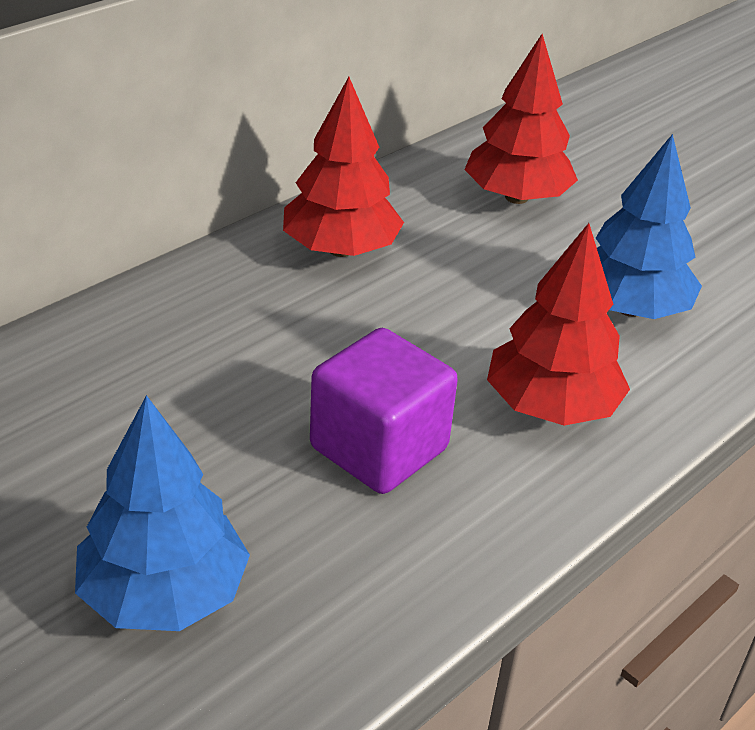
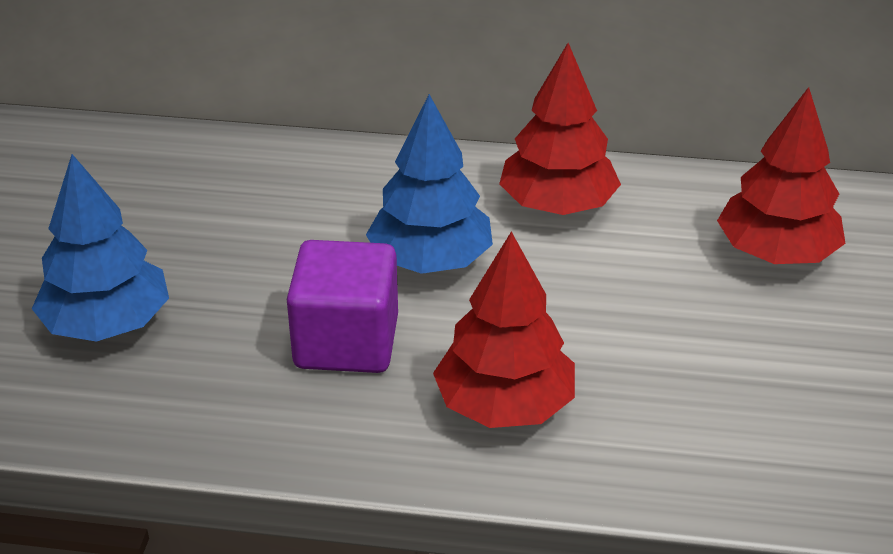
camera: 55 degrees right, 0 degrees up
blue tree [596,134,702,319] -> blue tree moved to [366,94,493,274]

